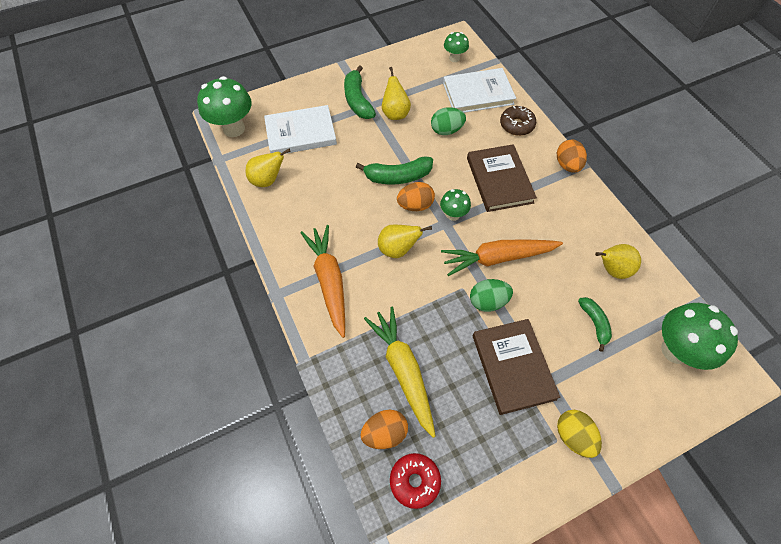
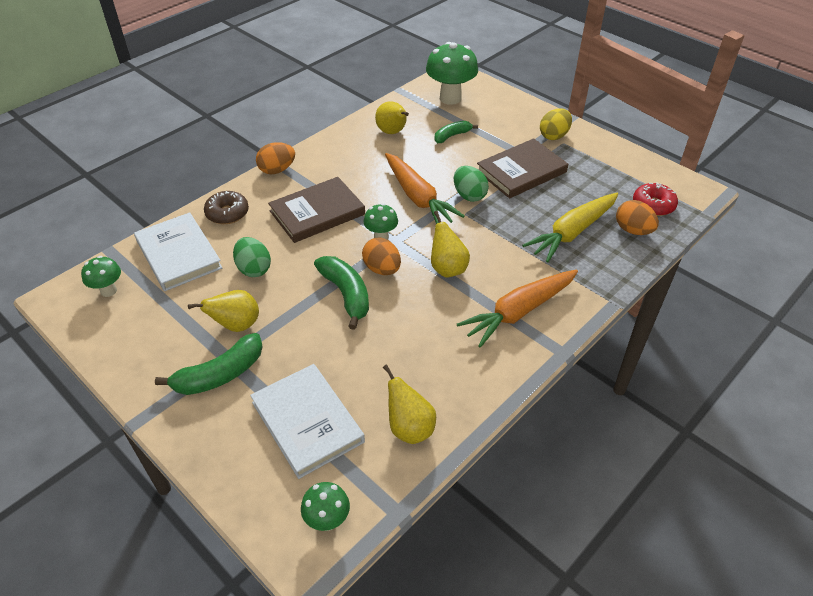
camera: 110 degrees left, 15 degrees down
green mushroom [197,76,252,137] -> green mushroom [301,482,350,531], size x0.54

